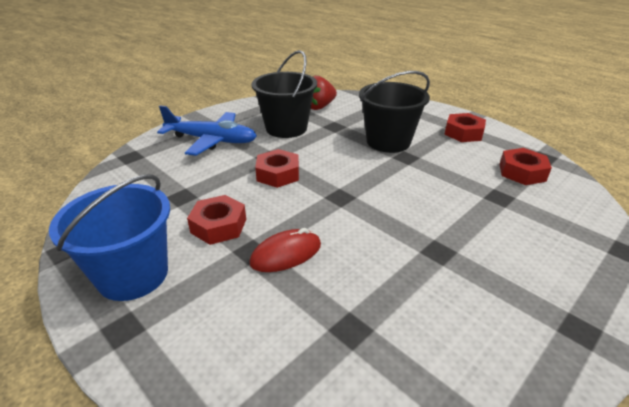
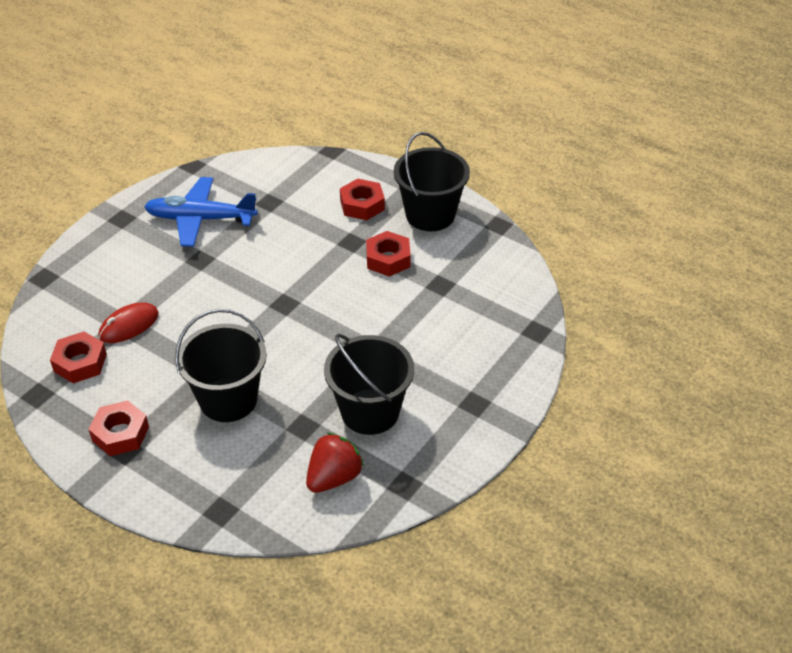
camera: 170 degrees right, 10 degrees up
blue bucket [49,174,170,301] -> black bucket [394,132,470,231]
blue plane [157,105,257,156] -> blue plane moved to [144,177,258,247]
red mouse [249,228,321,272] -> red mouse moved to [98,303,159,343]
red nut [255,149,299,188] -> red nut moved to [340,179,385,220]

